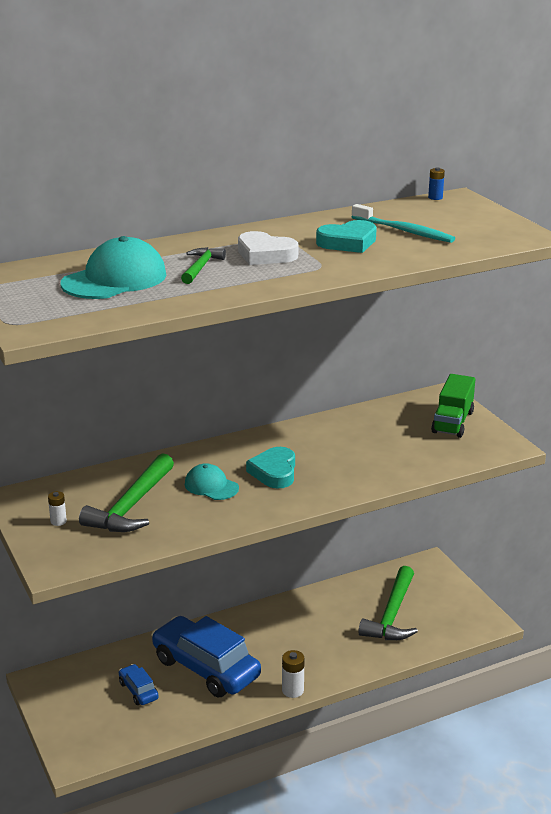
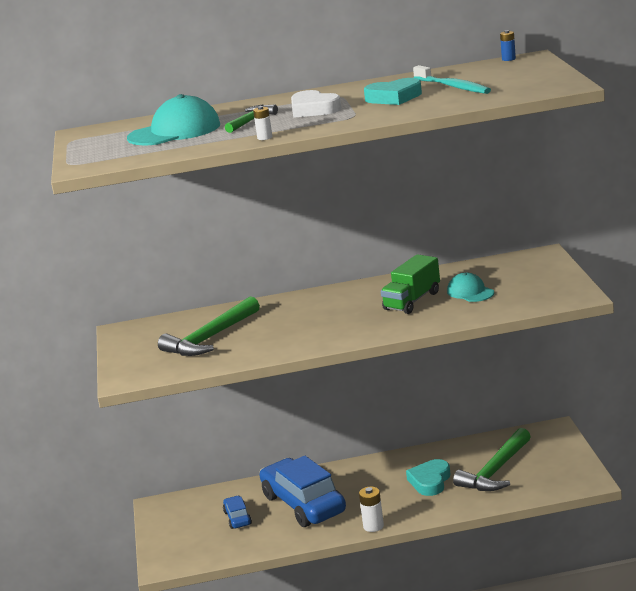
camera: 20 degrees right, 5 degrees down
white battery [48,491,67,526] -> white battery moved to [253,106,272,140]
turquoise cap [185,463,239,500] -> turquoise cap moved to [447,272,494,302]
turquoise heart [246,447,295,489] -> turquoise heart moved to [406,459,450,496]
green truck [431,374,475,438] -> green truck moved to [381,254,440,314]

